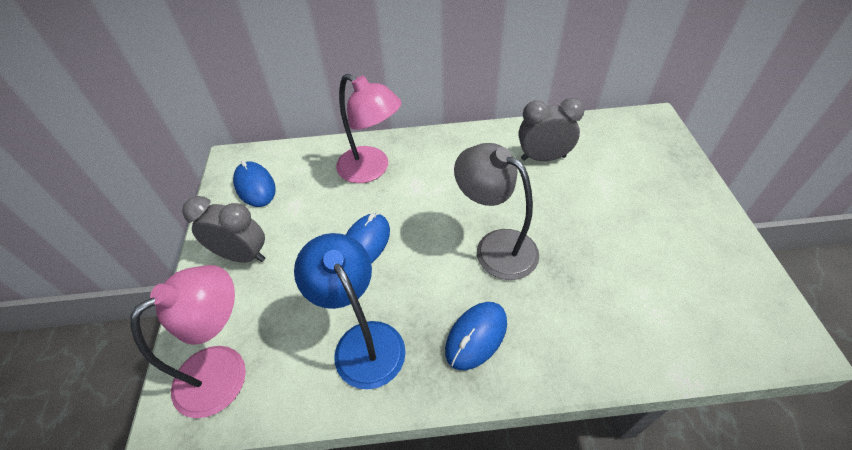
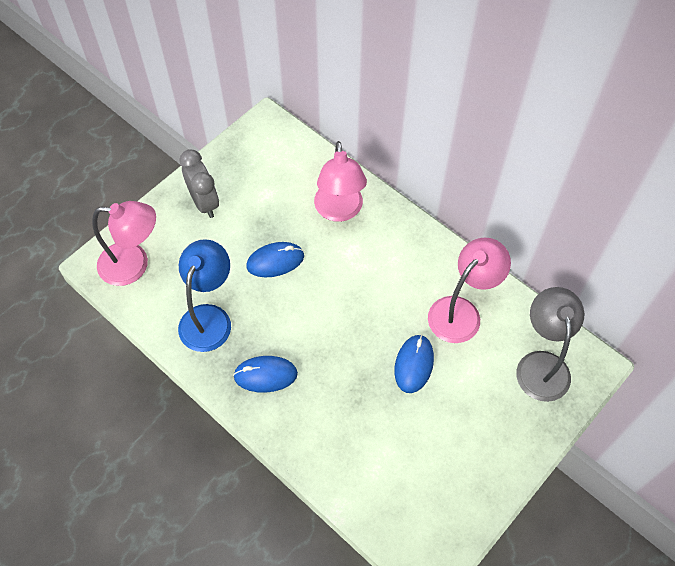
camera: 45 degrees right, 10 degrees up
blue mouse [233,160,276,207] -> blue mouse moved to [394,335,434,393]
grey lamp [454,143,539,280] -> grey lamp moved to [516,287,584,402]
grey clock [519,98,584,161] -> pink lamp [428,237,511,343]

